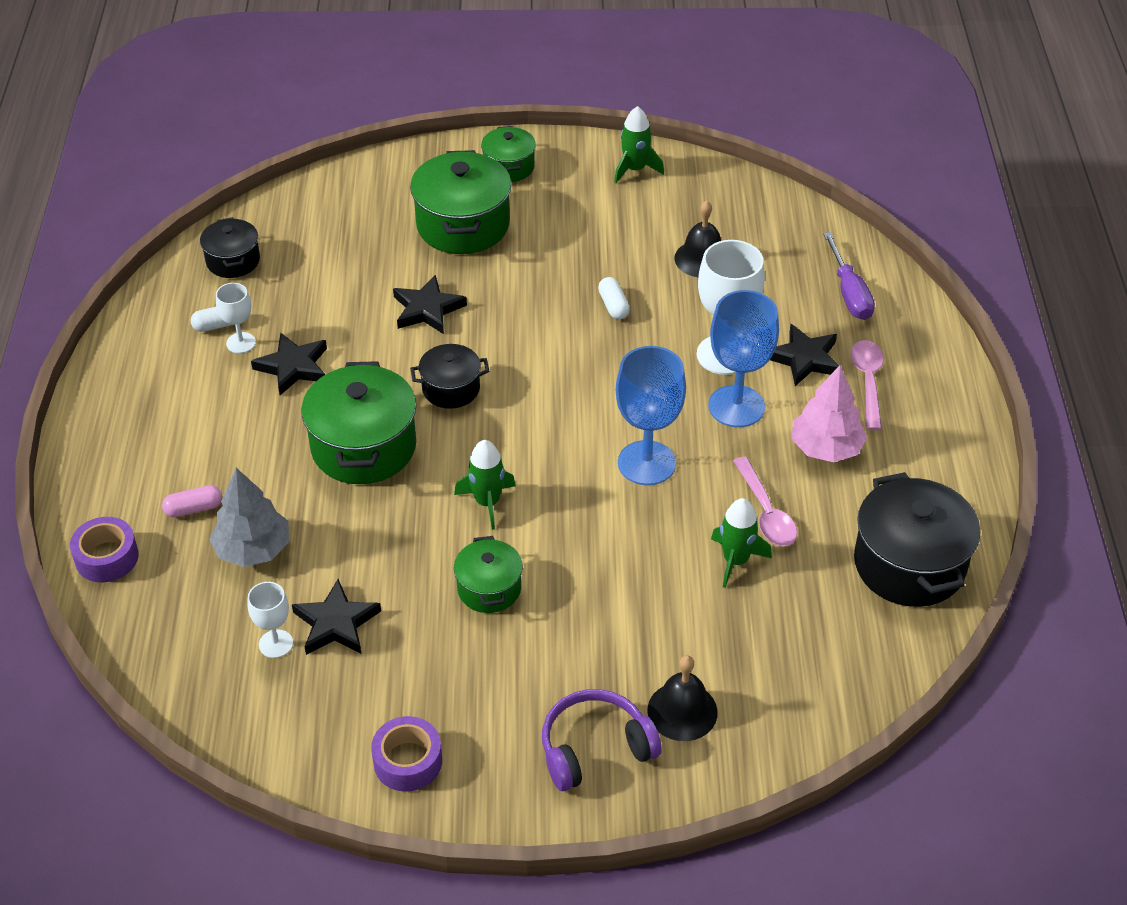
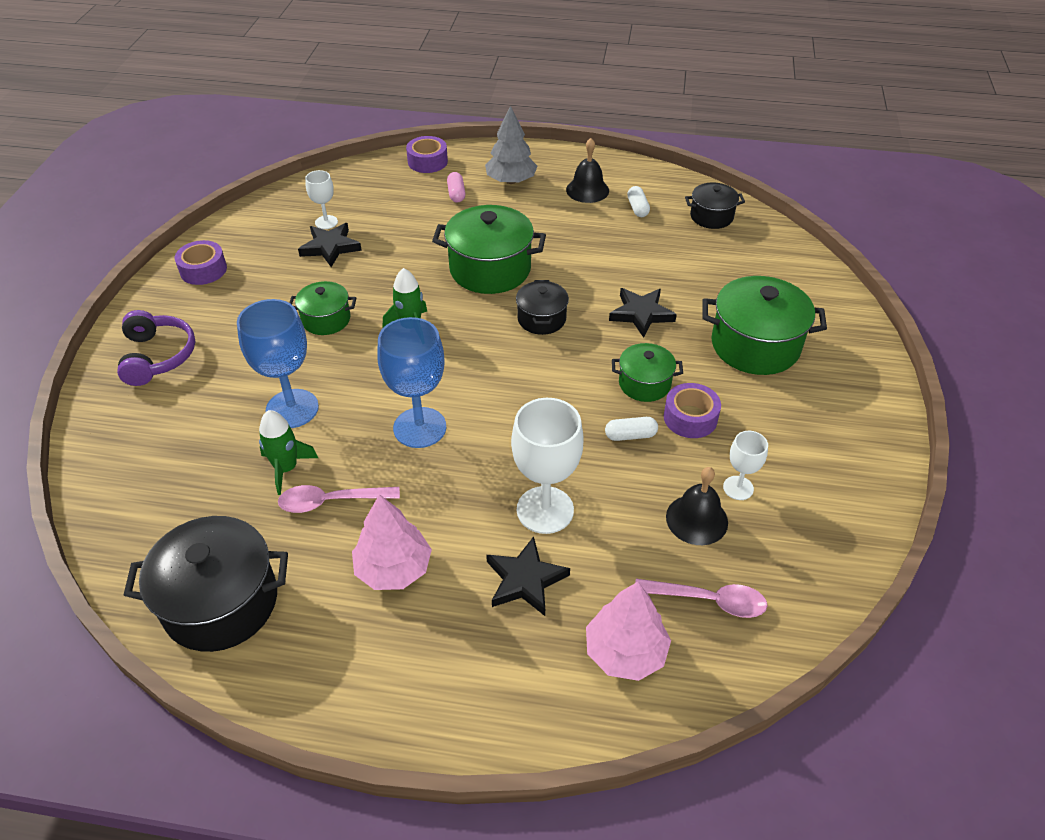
camera: 100 degrees right, 0 degrees up
grey tree [209,468,289,567] -> grey tree moved to [485,106,537,184]
white goblet [216,283,256,353] -> white goblet moved to [723,431,768,500]
black star [251,333,327,395] -> none
green pot [481,126,536,182] -> green pot moved to [612,343,683,402]
green rocket [614,106,664,183] -> none
black bell [647,655,718,741] -> black bell moved to [566,138,609,203]
blue goblet [708,290,779,427] -> blue goblet moved to [237,299,319,428]
purple screwdriver [823,232,875,320] -> pink tree [586,582,671,681]
pink spoon [851,340,884,430] -> pink spoon moved to [635,579,768,618]
none -> purple tape [664,383,721,438]

